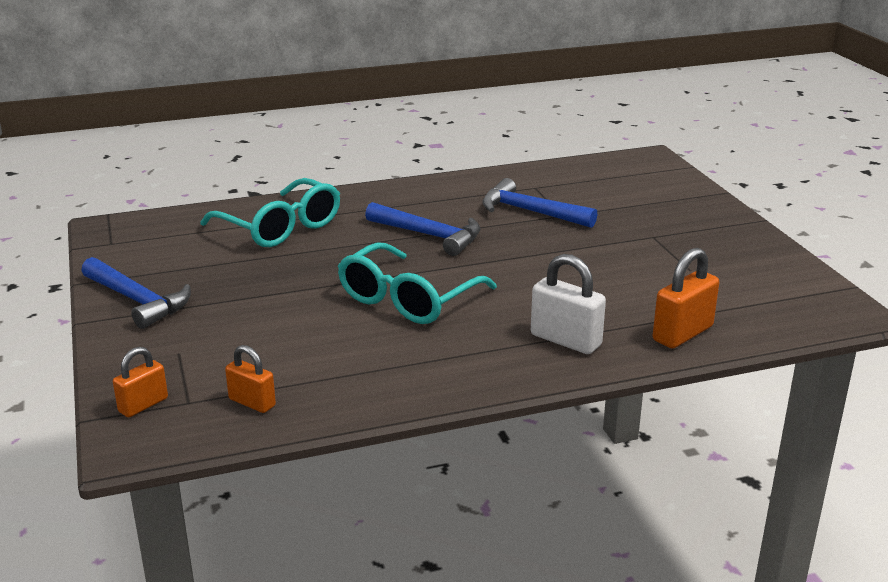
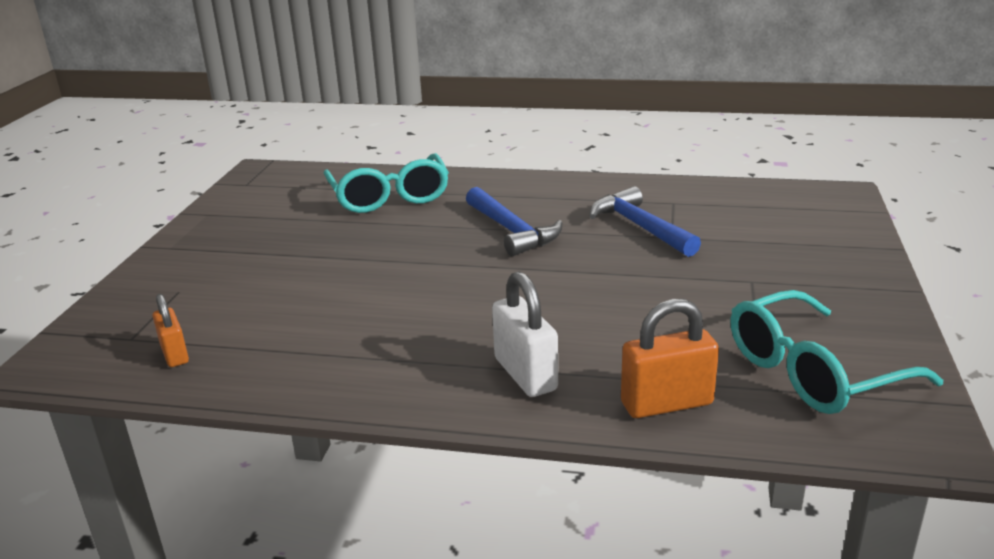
camera: 30 degrees right, 0 degrees up
blue hammer [81,257,191,329] -> none
orange padlock [113,347,168,417] -> none
turquoise glasses [338,242,497,324] -> turquoise glasses moved to [731,290,943,414]

